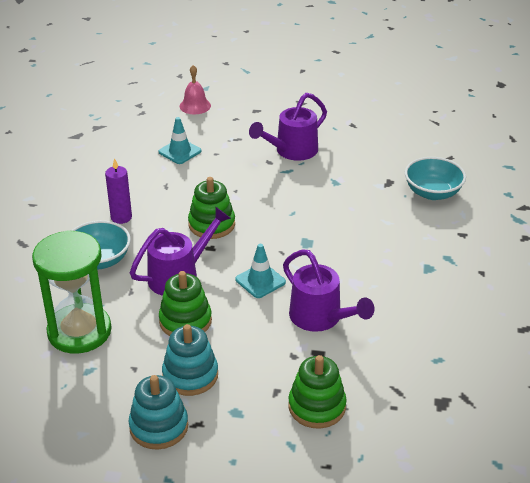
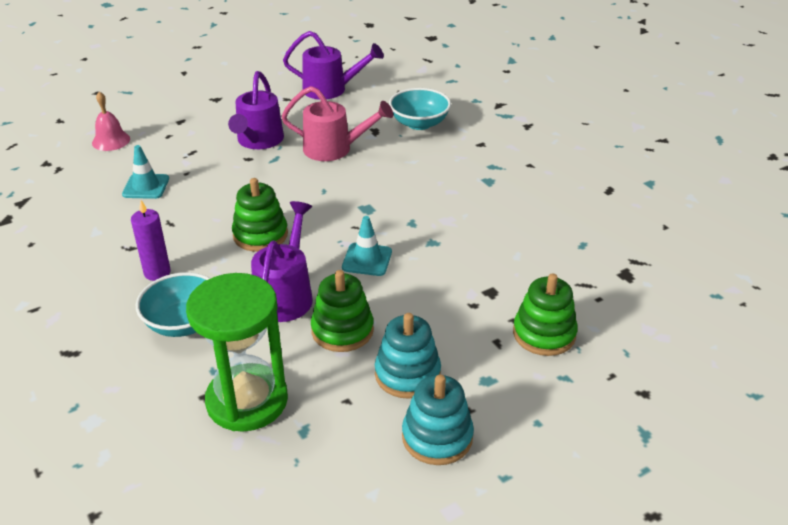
camera: 40 degrees left, 0 degrees up
purple watering can [283,250,375,332] -> purple watering can moved to [283,31,384,100]
none -> pink watering can [281,86,393,161]

